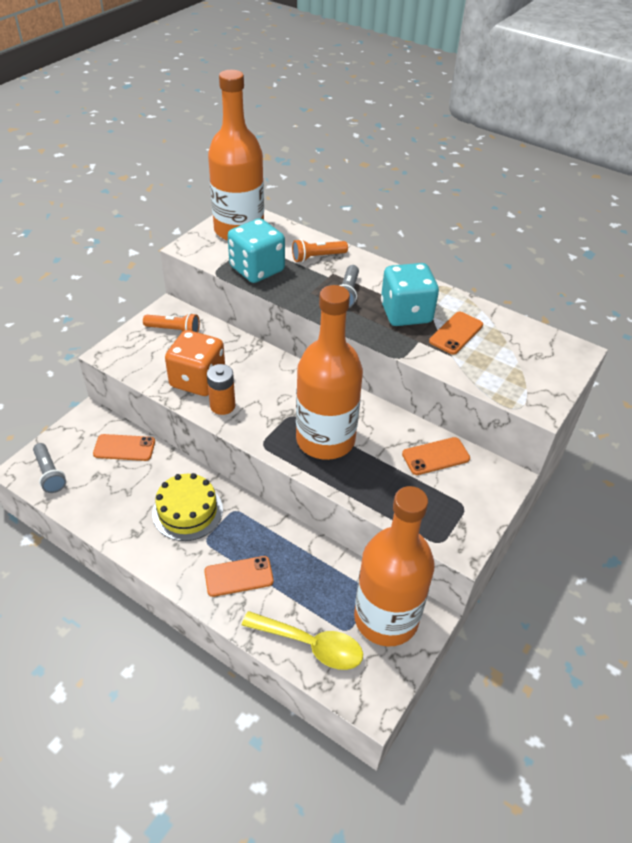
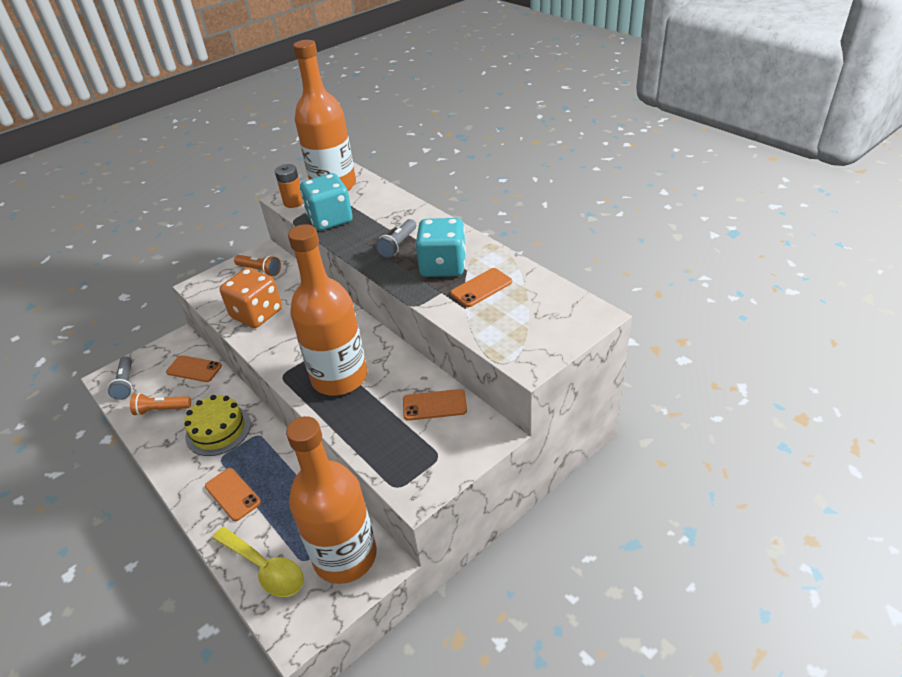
camera: 20 degrees right, 5 degrees down
orange phone [204,556,274,597] -> orange phone turned 45 degrees clockwise [205,468,261,521]
orange battery [207,364,235,415] -> orange battery moved to [275,164,303,208]
orange flashlight [292,239,348,263] -> orange flashlight moved to [130,393,191,416]

